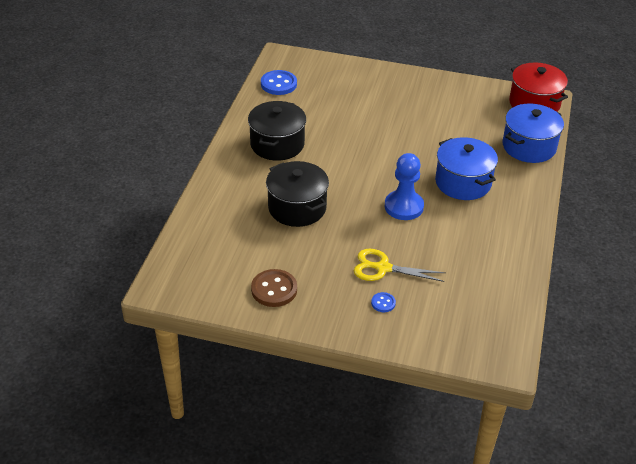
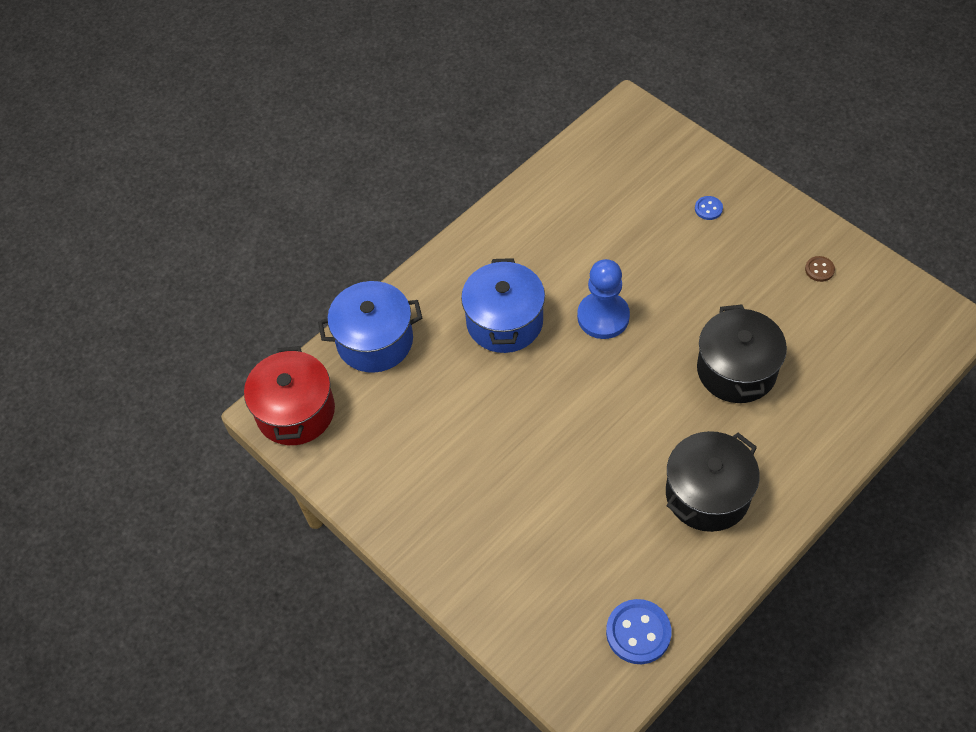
camera: 145 degrees left, 15 degrees up
brown button [251,269,297,307] -> brown button [805,256,835,282], size x0.52
yellow scissors [354,249,445,282] -> none

